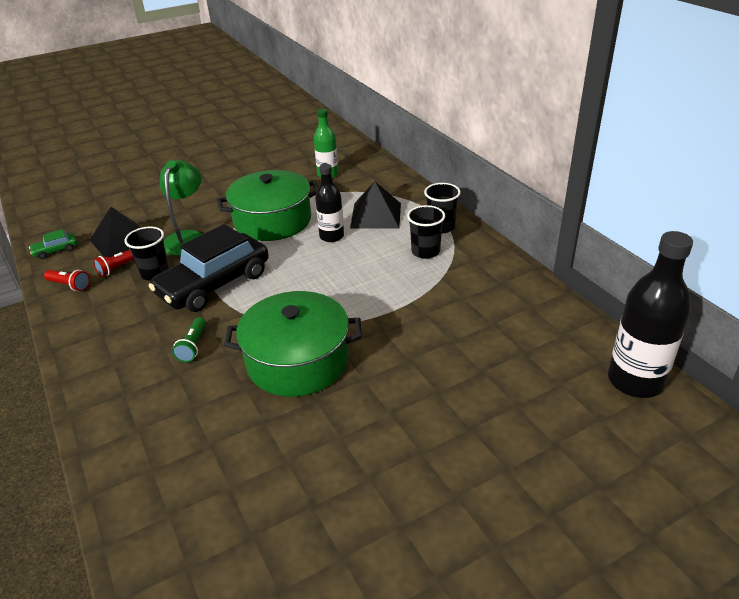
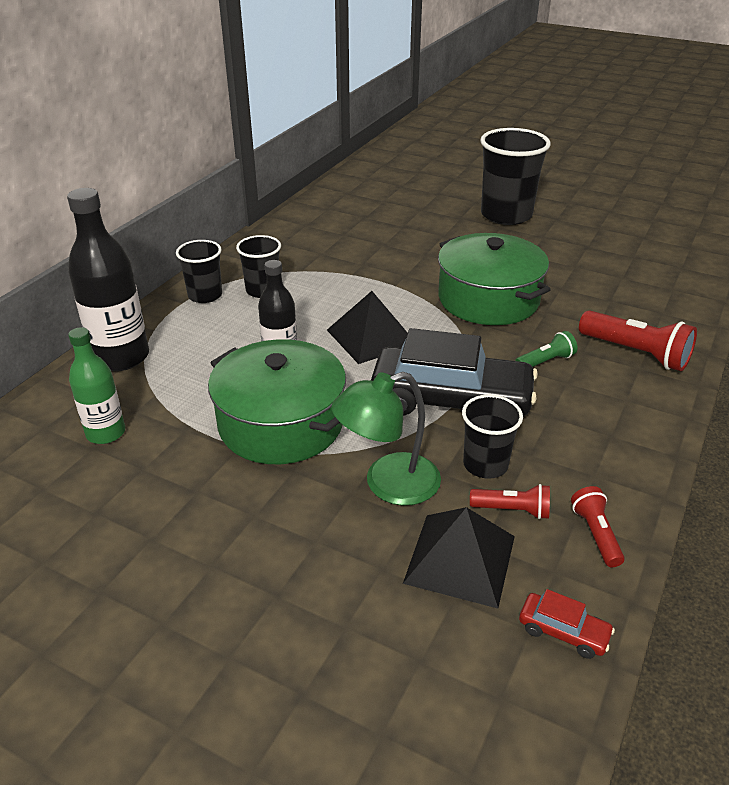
camera: 125 degrees left, 0 degrees up
green car [29,229,77,259] -> red car [519,589,615,659]
black pyramid [350,181,401,228] -> black pyramid moved to [327,291,408,364]
black bottle [608,231,693,398] -> black bottle moved to [67,188,149,371]
none -> black cup [480,128,551,225]
none -> red flashlight [579,310,697,371]

